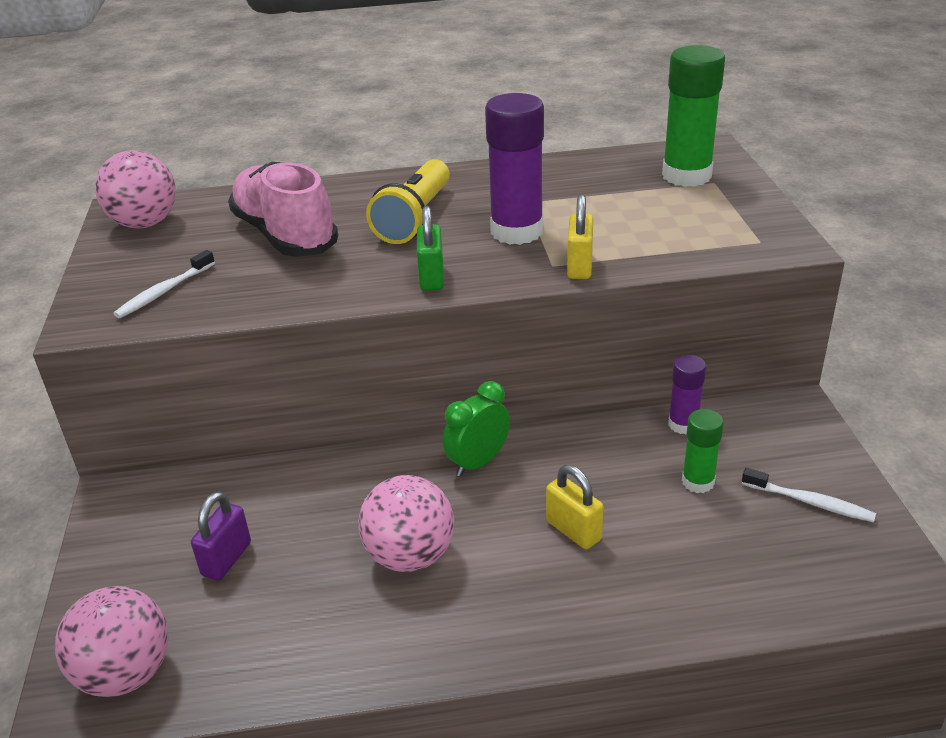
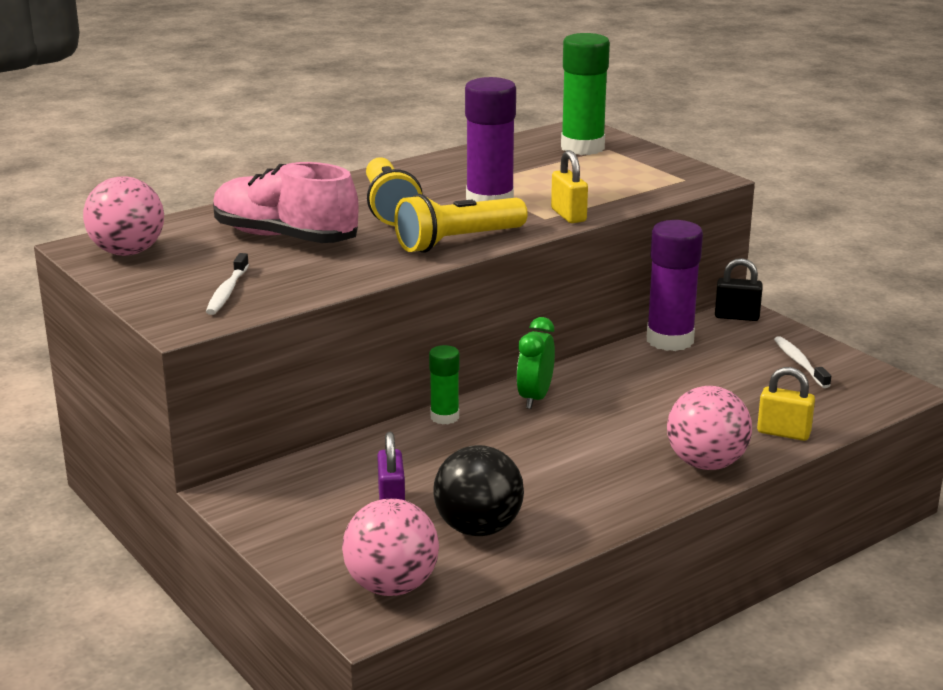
camera: 30 degrees left, 10 degrees down
pink ball [358,475,454,572] -> pink ball moved to [667,386,752,470]
green padlock [417,206,444,291] -> yellow flashlight [394,194,528,253]
yellow padlock [546,465,603,549] -> yellow padlock moved to [757,367,815,441]
purple glue stick [668,355,706,434] -> purple glue stick [647,220,703,351], size x1.81
green glue stick [682,409,724,493] -> green glue stick moved to [429,345,460,425]
white toothbrush [742,468,876,522] -> white toothbrush turned 105 degrees counterclockwise [774,336,831,388]
none -> black ball [433,445,524,536]
none -> black padlock [715,258,763,321]

